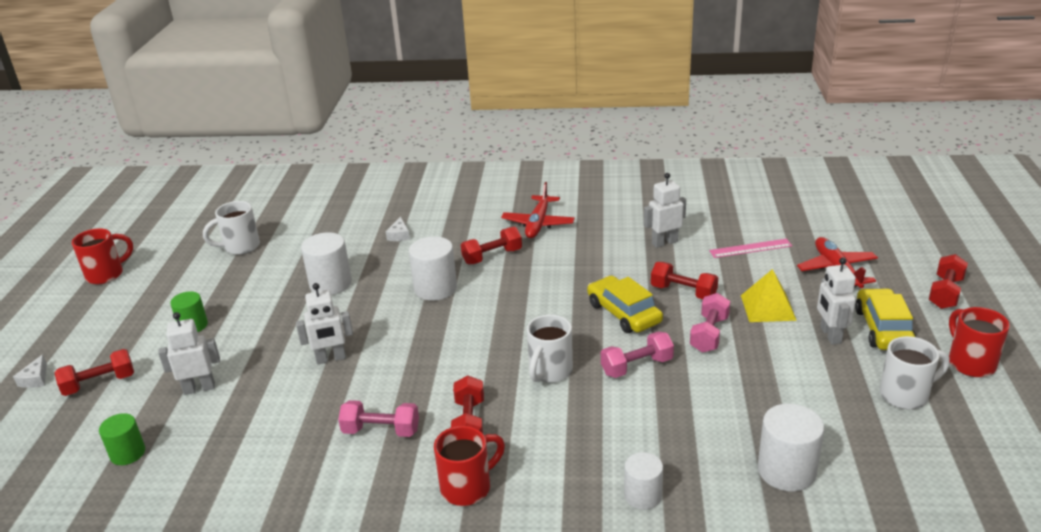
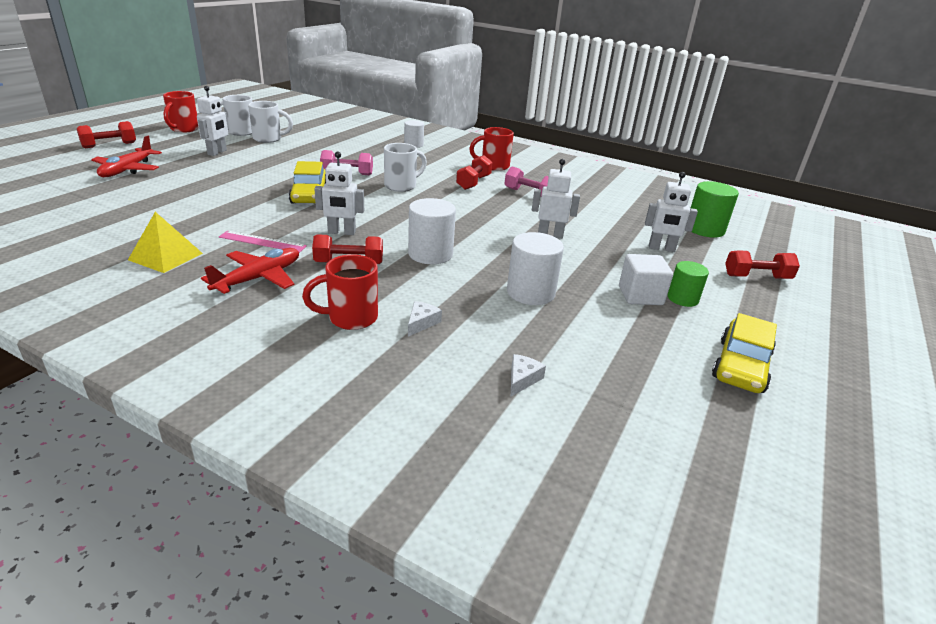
camera: 160 degrees left, 0 degrees up
white cheese [13,354,47,388] -> white cheese moved to [511,354,546,397]
red mug [72,228,133,284] -> red mug moved to [302,254,378,330]
green cylinder [99,413,145,465] -> green cylinder [691,181,739,238], size x1.56
white mug [203,201,260,255] -> white mug moved to [248,101,293,143]
white robot [644,173,686,248] -> white robot moved to [314,152,364,235]
red dumbbell [651,262,718,299] -> none
pink dumbbell [690,293,730,353] -> none
pink ruler [709,239,792,258] -> pink ruler moved to [219,231,307,253]
yellow pyramid [741,269,797,322] -> yellow pyramid moved to [128,212,203,273]
white cylinder [757,404,824,491] -> none
yellow car [855,288,916,350] -> yellow car moved to [712,313,777,393]
none -> white cube [619,254,673,305]

